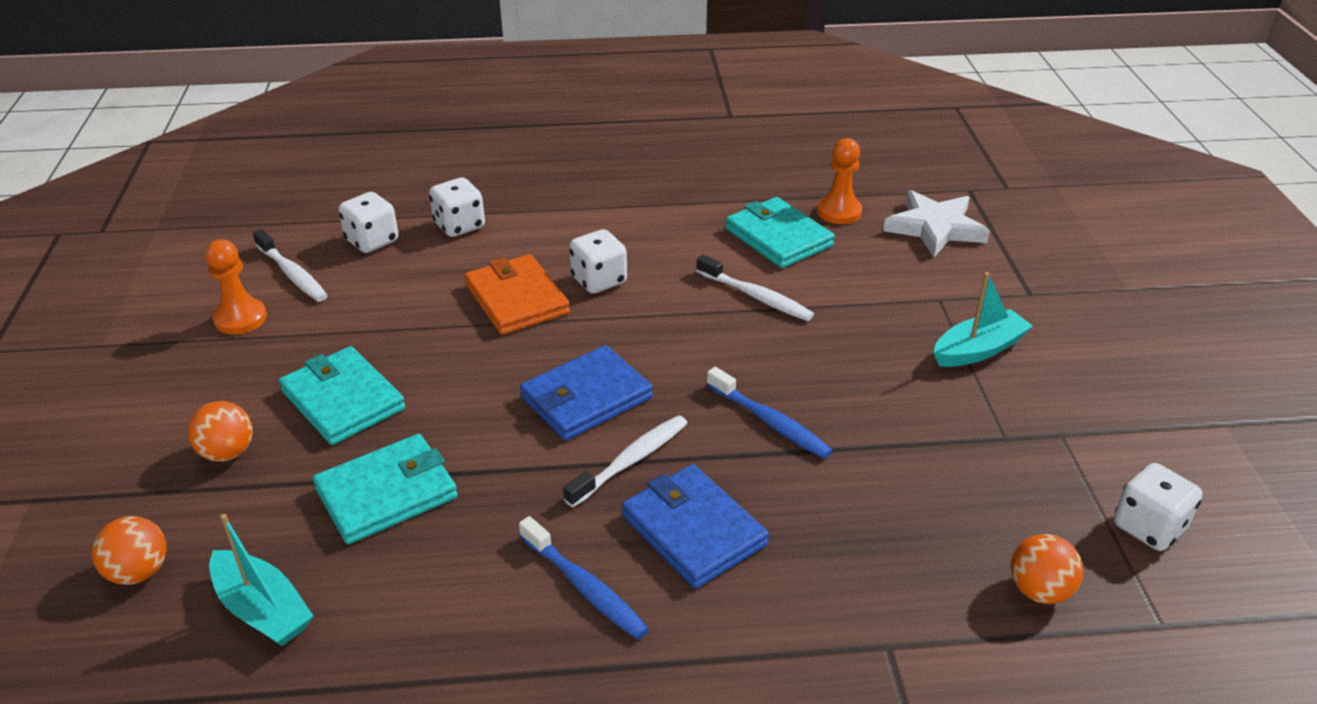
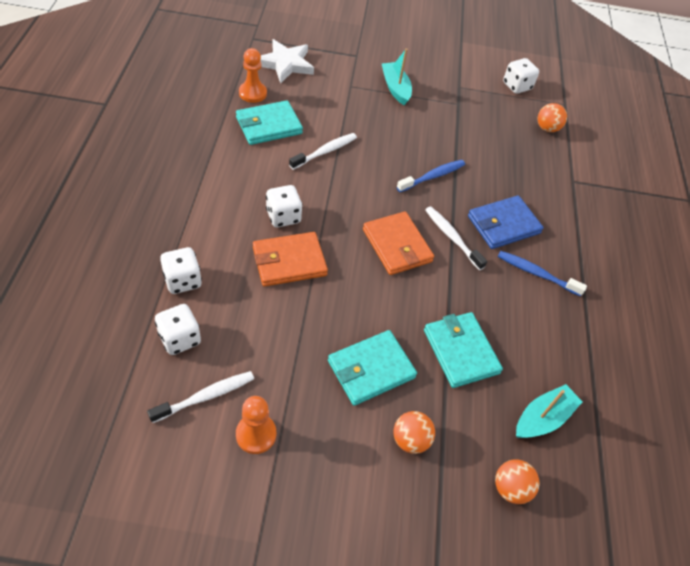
camera: 85 degrees left, 15 degrees up
blue toothbrush [519,516,649,640] -> blue toothbrush turned 120 degrees counterclockwise [497,251,587,297]
blue wallet [520,345,653,440] -> orange wallet [363,211,434,275]

